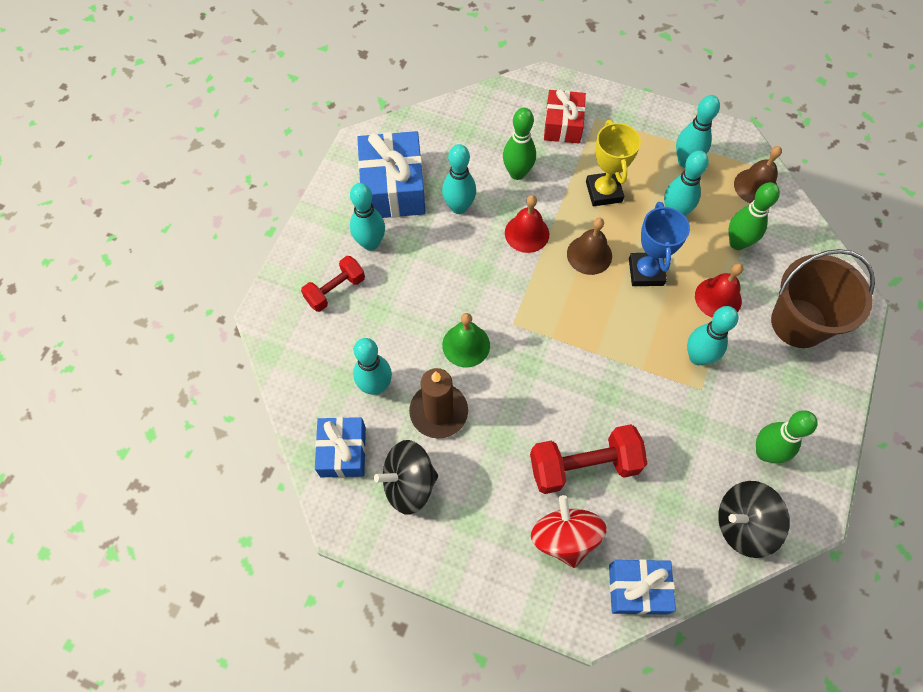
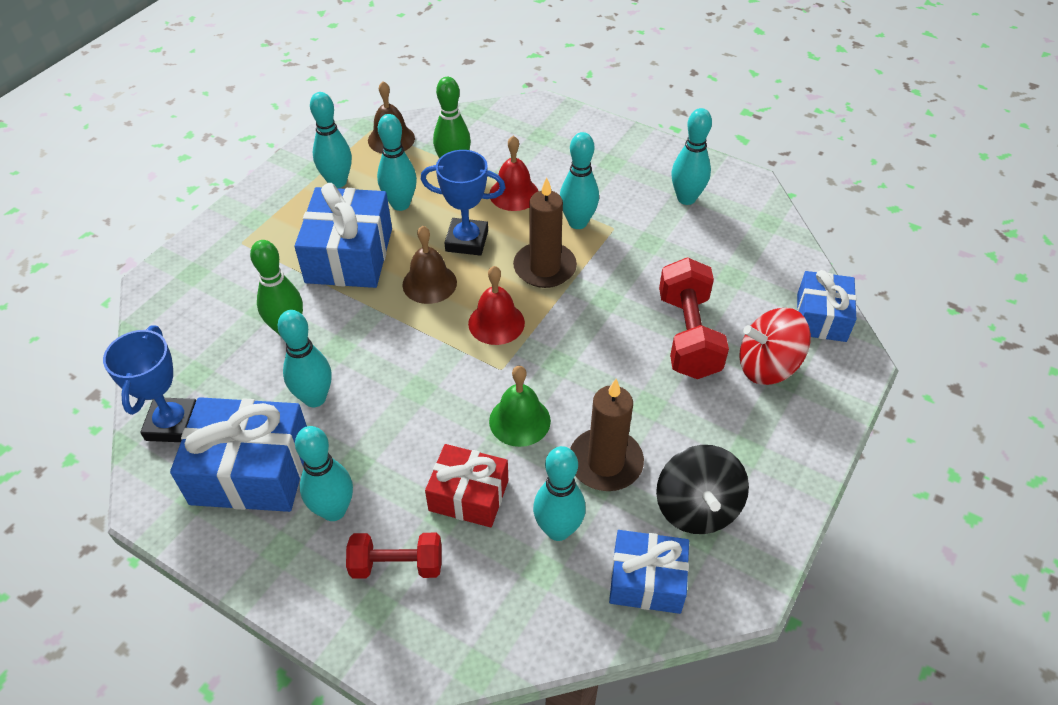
camera: 80 degrees left, 15 degrees down
red dumbbell [301,256,365,312] -> red dumbbell turned 60 degrees counterclockwise [346,533,442,579]
red bell [505,195,549,253] -> red bell moved to [468,266,525,345]
red gift [544,89,586,143] -> red gift moved to [425,444,508,528]
yellow trophy [586,120,641,206] -> blue gift [294,183,392,288]
black spinning top [718,481,790,558] -> none
green bowling pin [756,410,818,463] -> turquoise bowling pin [671,108,712,205]
brown bucket [771,249,875,348] -> none
none -> blue trophy [103,325,196,442]
none -> brown candle [513,177,577,288]

